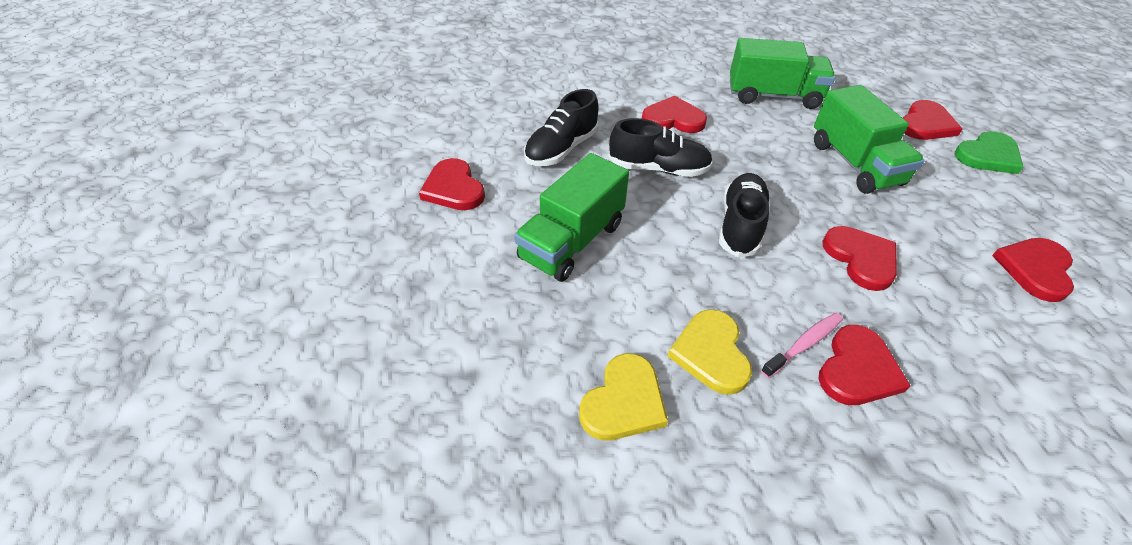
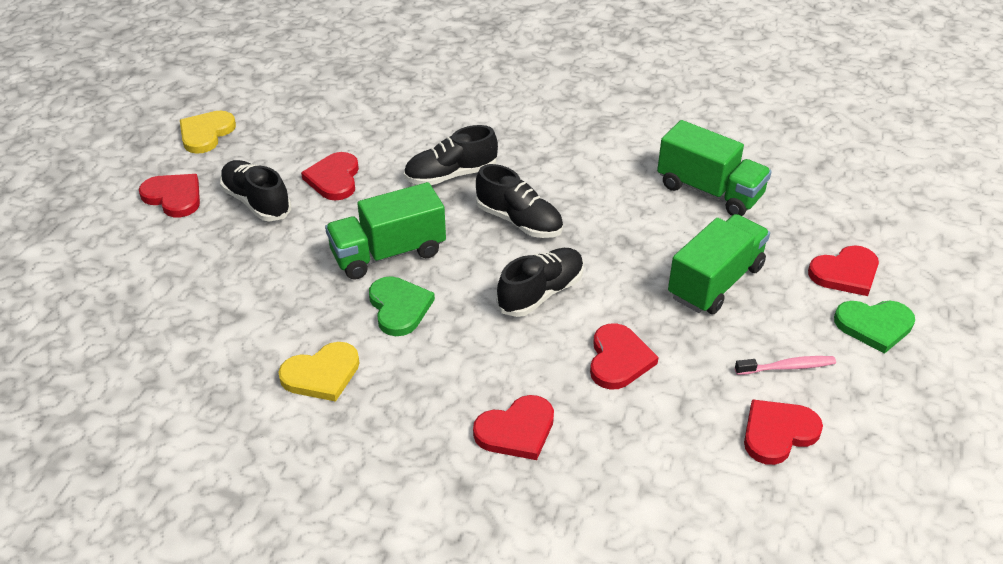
camera: 30 degrees right, 5 degrees down
red heart [642,96,707,133] -> red heart moved to [139,174,200,217]
yellow heart [668,309,752,395] -> yellow heart moved to [180,110,236,154]
pink toothbrush [761,313,843,378] -> pink toothbrush moved to [735,356,836,375]
green truck [814,85,925,194] -> green truck turned 150 degrees counterclockwise [668,214,770,314]
none -> black shoe [220,160,291,221]
none -> green heart [369,276,435,336]

